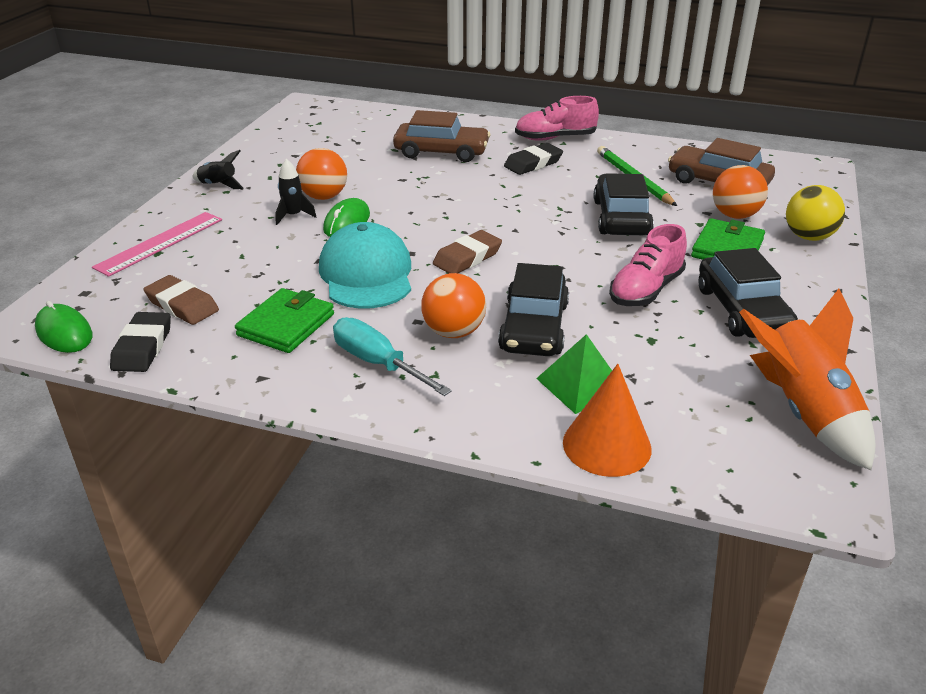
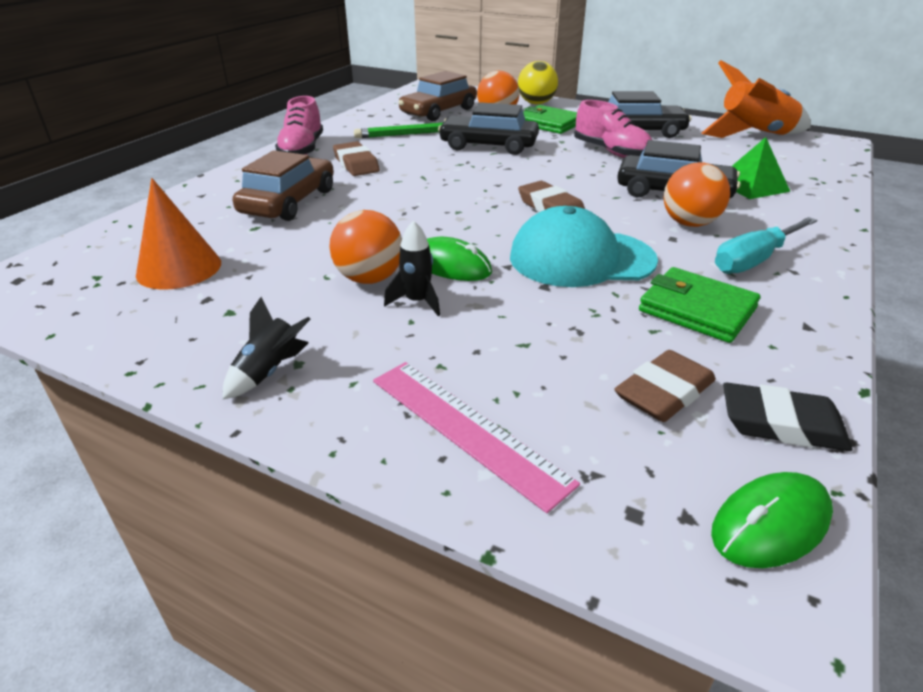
camera: 80 degrees left, 0 degrees up
black eraser [504,143,563,175] -> brown eraser [333,141,380,176]
orange cone [563,364,652,477] -> orange cone moved to [136,178,221,290]

